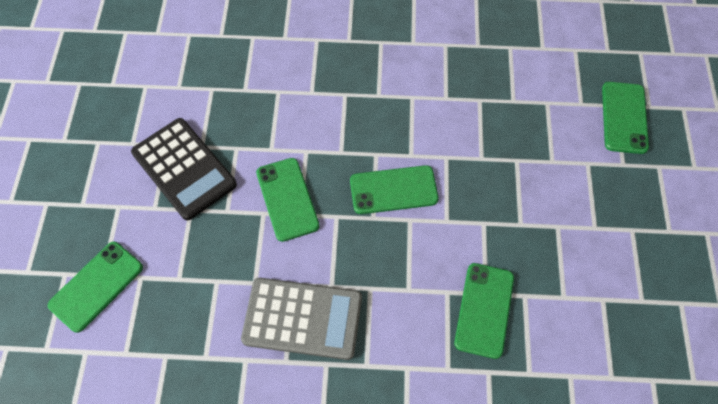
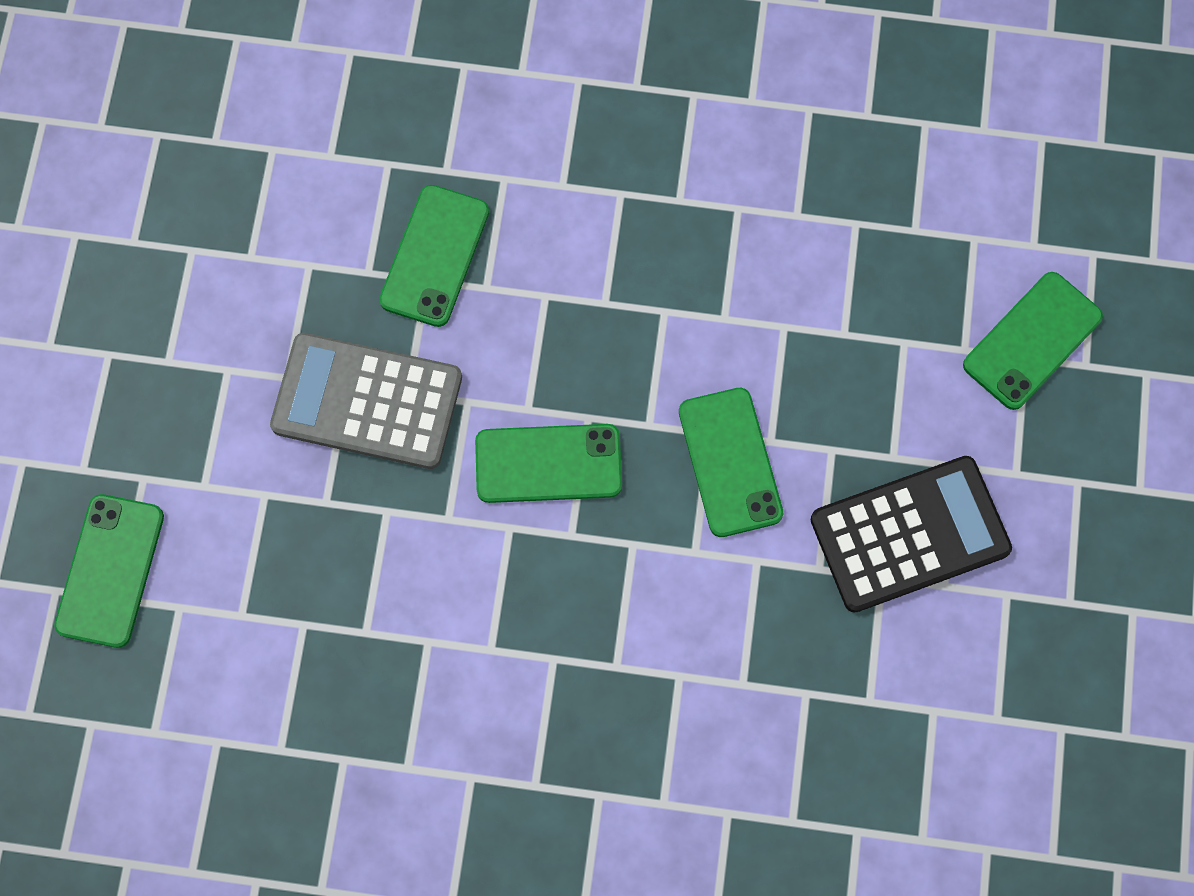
camera: 175 degrees left, 10 degrees up
black calculator [131,118,237,220] -> black calculator turned 105 degrees clockwise [810,456,1012,613]
grey calculator [241,278,362,360] -> grey calculator moved to [270,333,462,469]

